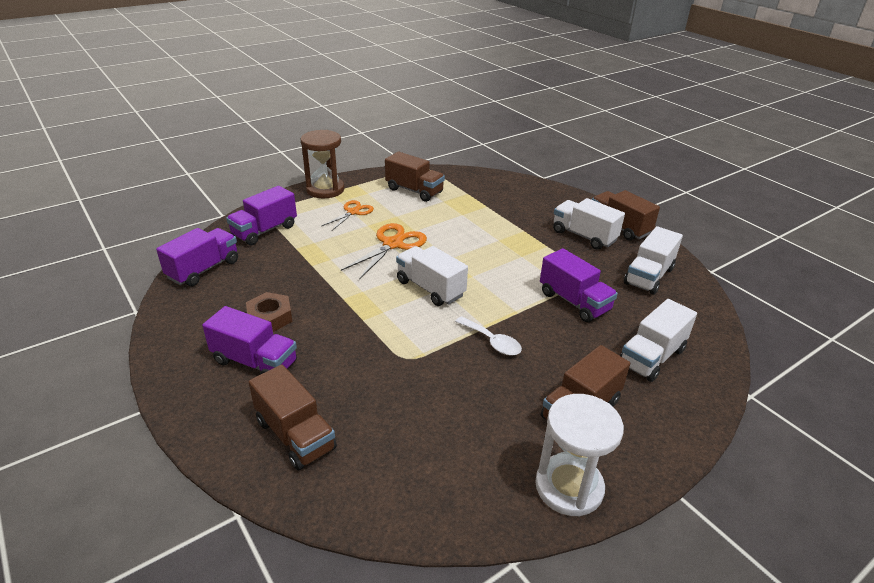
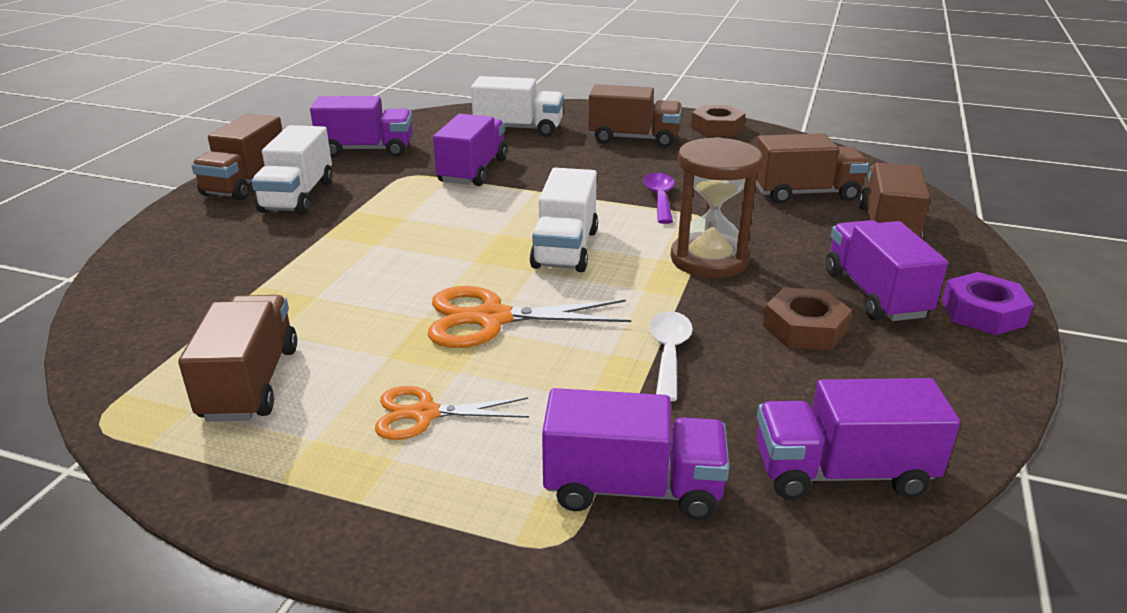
camera: 125 degrees left, 5 degrees down
brown hourglass [301,130,345,198] -> brown hourglass moved to [671,137,763,278]
white spoon [455,316,522,356] -> white spoon moved to [649,311,693,402]
white hourglass [535,394,624,516] -> brown nut [691,105,746,137]
white truck [624,226,683,294] -> purple truck [310,96,413,157]
none -> purple spoon [643,173,675,224]
none -> brown truck [756,133,869,204]
none -> purple nut [942,272,1034,335]

